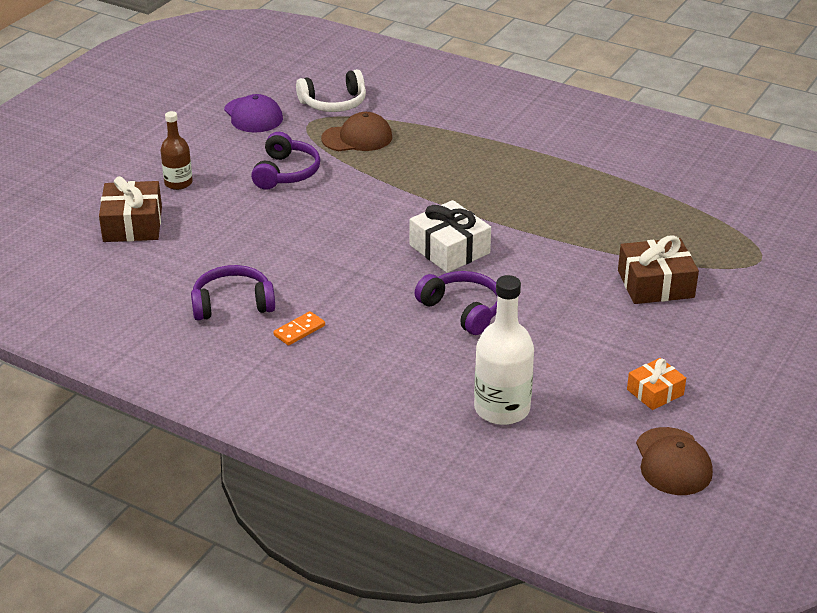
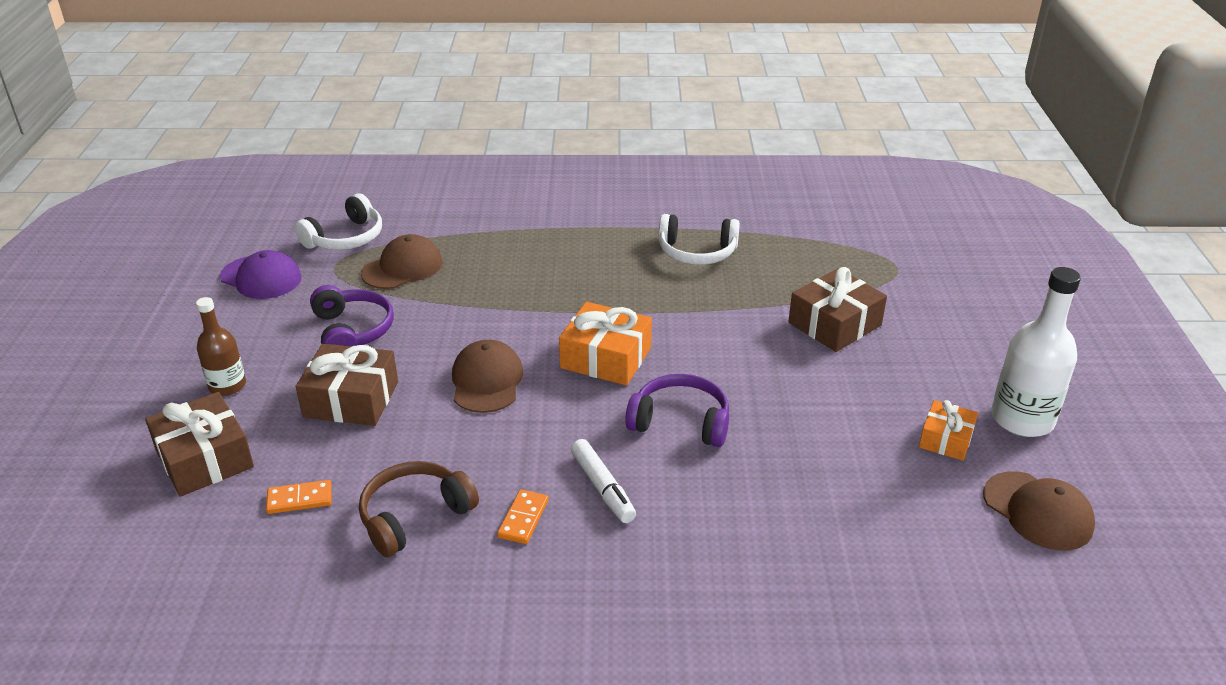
camera: 30 degrees left, 0 degrees up
purple headphones [191,265,275,320] -> brown headphones [359,461,479,557]
white gift [410,200,491,273] -> orange gift [559,302,652,385]
white bottle [474,275,534,425] -> white bottle moved to [991,267,1081,437]
none -> orange domino [266,480,332,514]
none -> brown gift [296,344,398,426]
none -> brown cap [452,340,523,413]
none -> white marker [571,439,636,523]
none -> white headphones [659,214,740,265]

